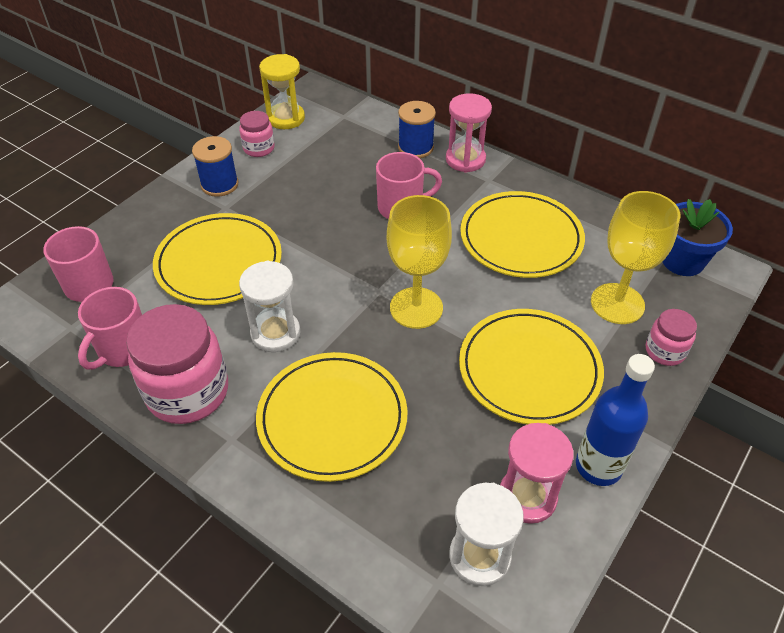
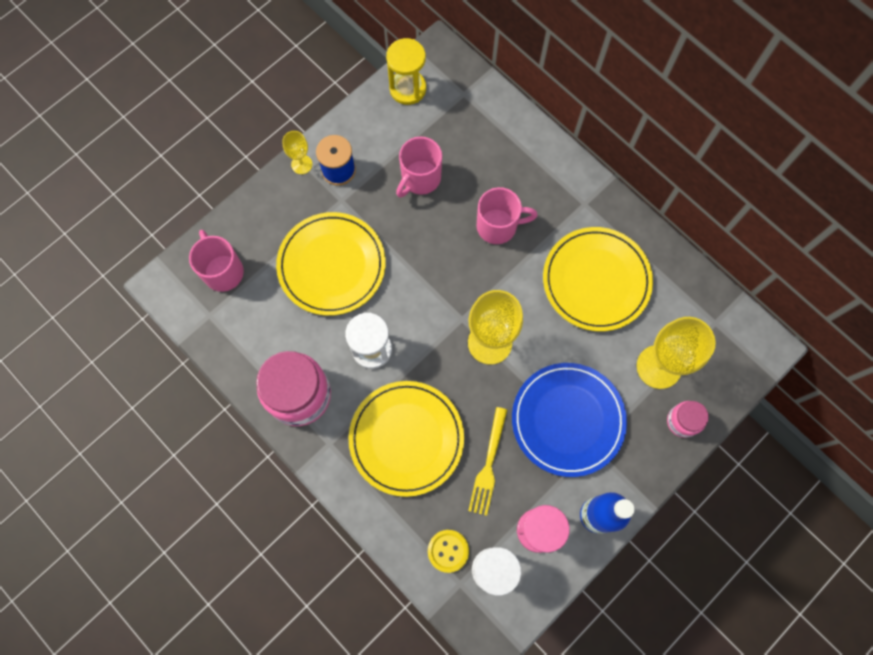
camera: 10 degrees right, 25 degrees up
pink mug [78,287,142,370] -> pink mug moved to [396,137,442,198]
pink jar [239,111,275,157] -> none
blue spool [398,101,436,158] -> none
pink hourglass [446,93,492,172] -> none
yellow plate [459,309,604,425] -> blue plate [512,363,627,477]
blue flower pot [663,199,733,276] -> none
none -> yellow goblet [282,131,312,174]
none -> yellow button [428,530,469,573]
none -> yellow fork [468,407,507,516]

